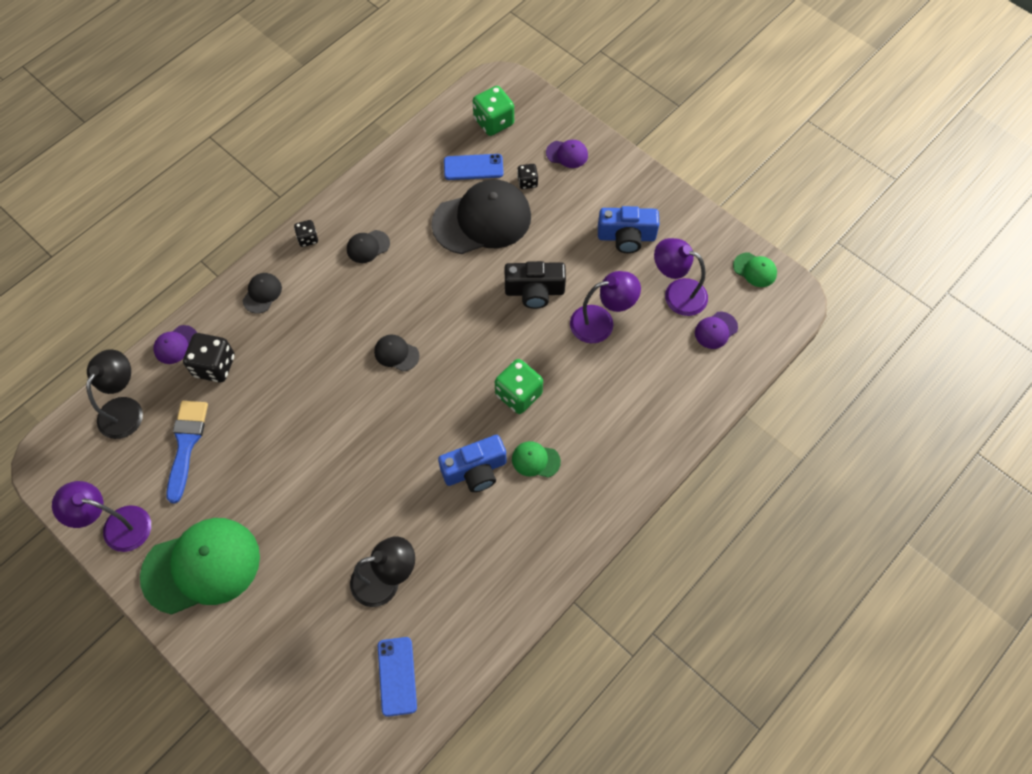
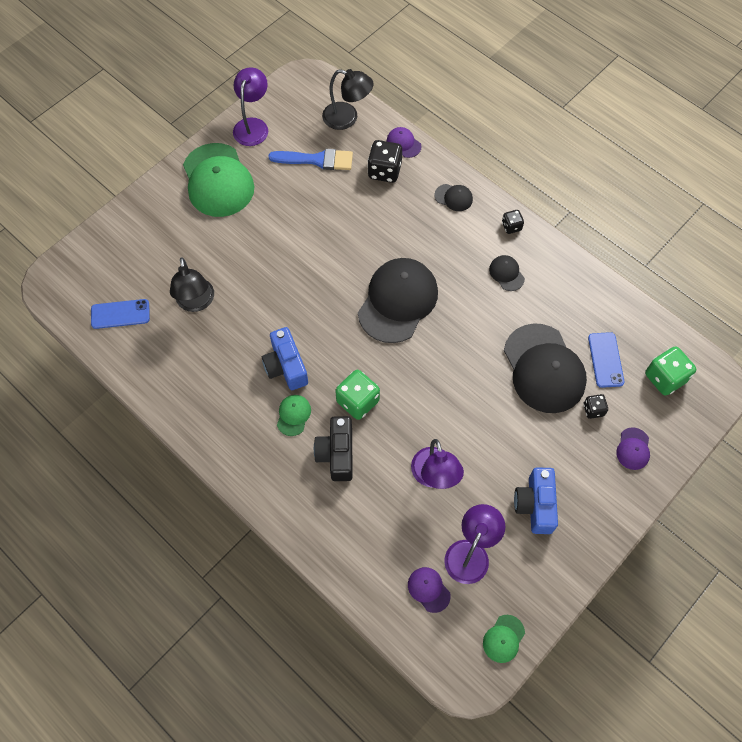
camera: 90 degrees right, 0 degrees up
black cap [374,335,420,371] -> black cap [358,258,438,343], size x2.30
black camera [505,261,566,309] -> black camera moved to [314,416,353,481]

